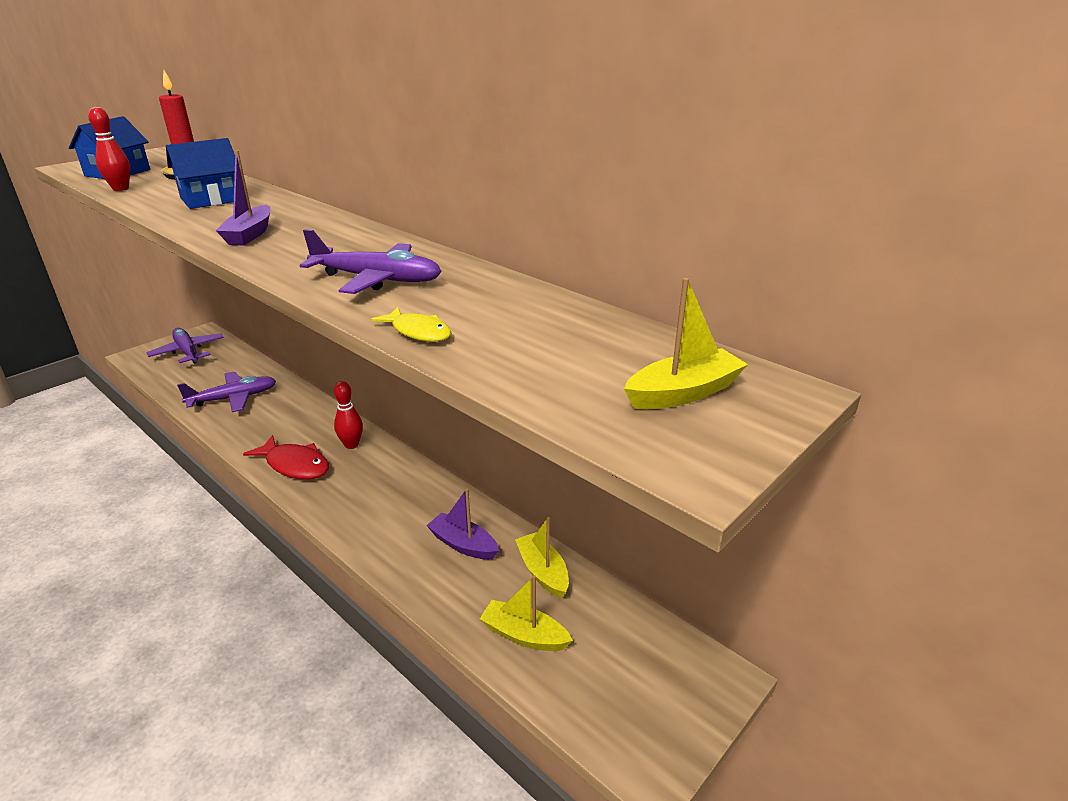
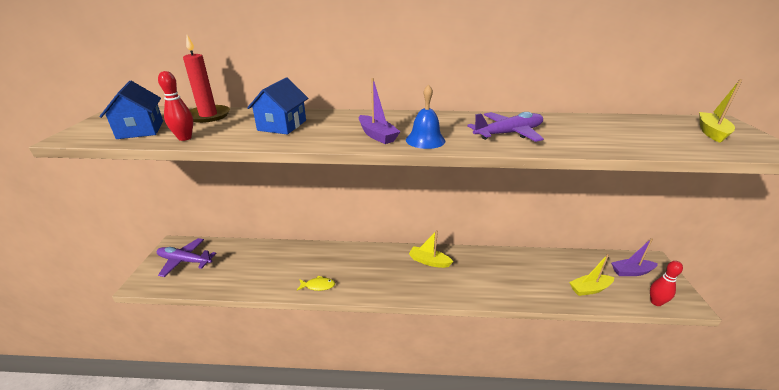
camera: 40 degrees left, 0 degrees up
purple plane [177,372,276,412] -> none
red fish [243,435,329,479] -> none
red bowling pin [334,381,363,449] -> red bowling pin moved to [650,261,683,306]
yellow fish [371,307,451,342] -> yellow fish moved to [297,275,335,291]
purple boat [426,488,499,560] -> purple boat moved to [611,238,658,276]
yellow boat [515,517,569,598] -> yellow boat moved to [409,230,453,268]
none -> blue bell [406,85,445,149]

